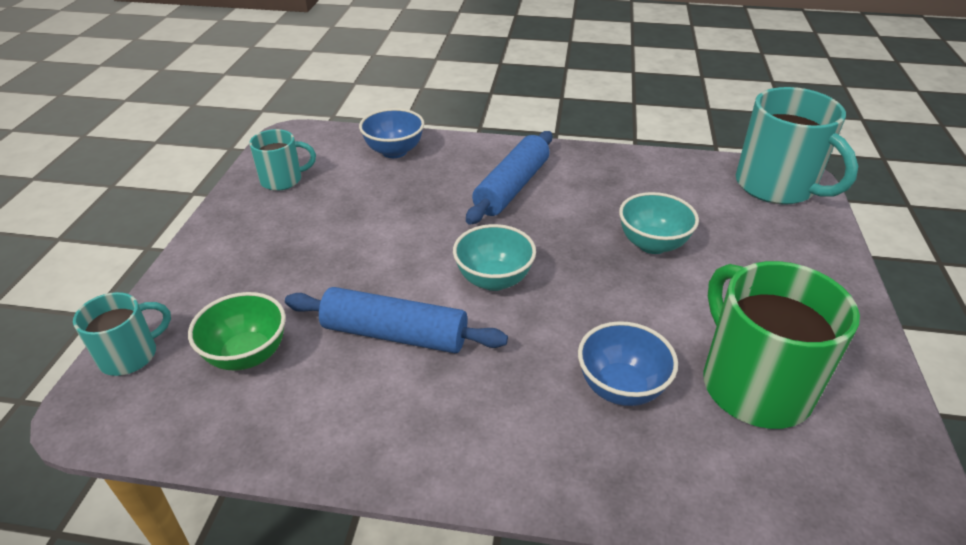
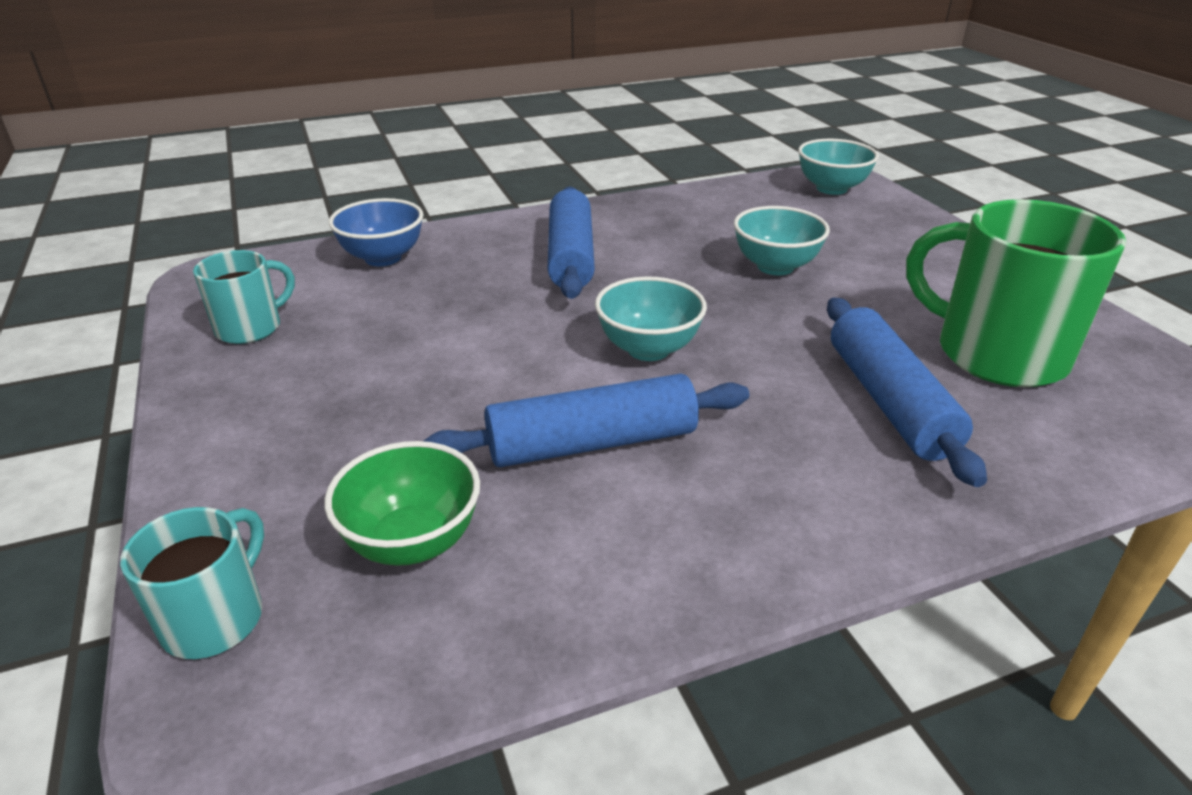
camera: 30 degrees left, 5 degrees down
blue bowl [578,321,678,406] -> blue rolling pin [827,298,987,487]
turquoise mug [736,87,858,205] -> turquoise bowl [798,139,879,195]

